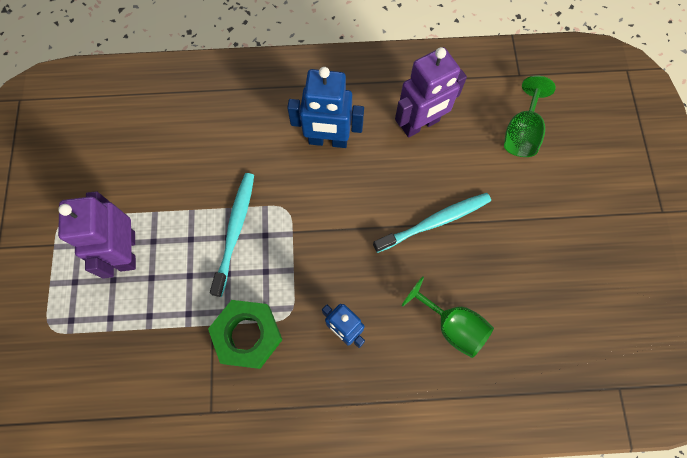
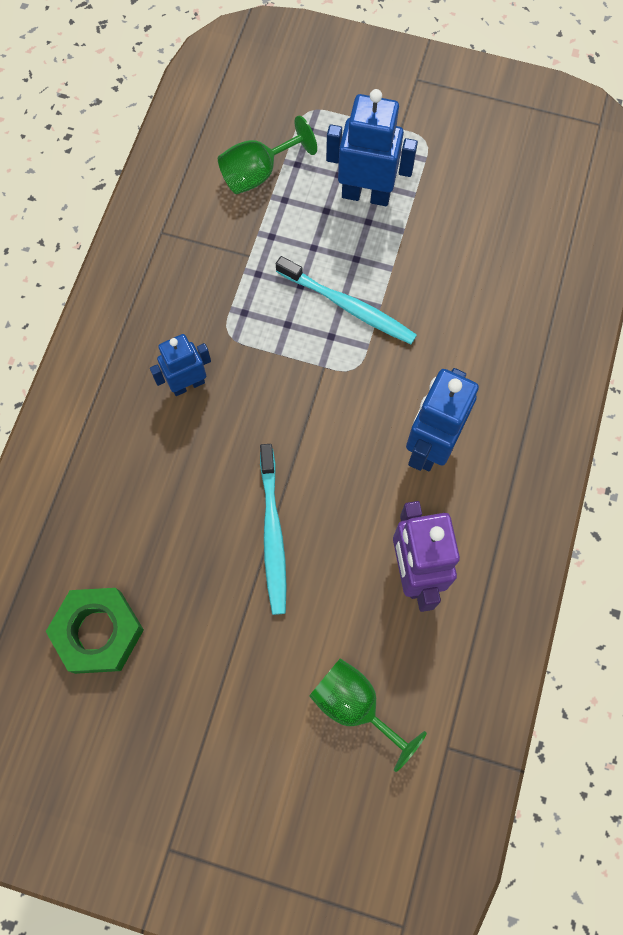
camera: 110 degrees right, 0 degrees up
purple robot [58,191,136,279] -> blue robot [326,89,418,206]
green nut [208,300,282,369] -> green nut moved to [46,588,144,674]
green goblet [401,276,494,358] -> green goblet moved to [218,115,317,194]

